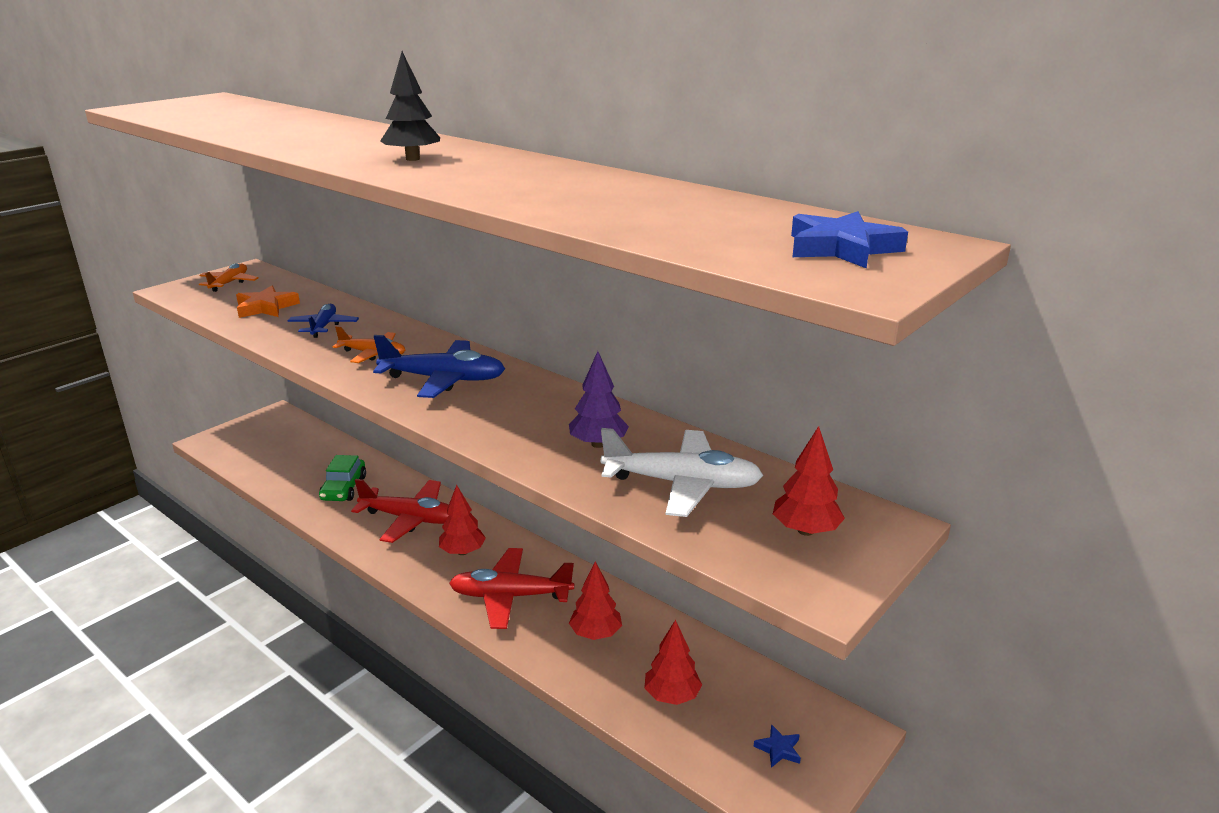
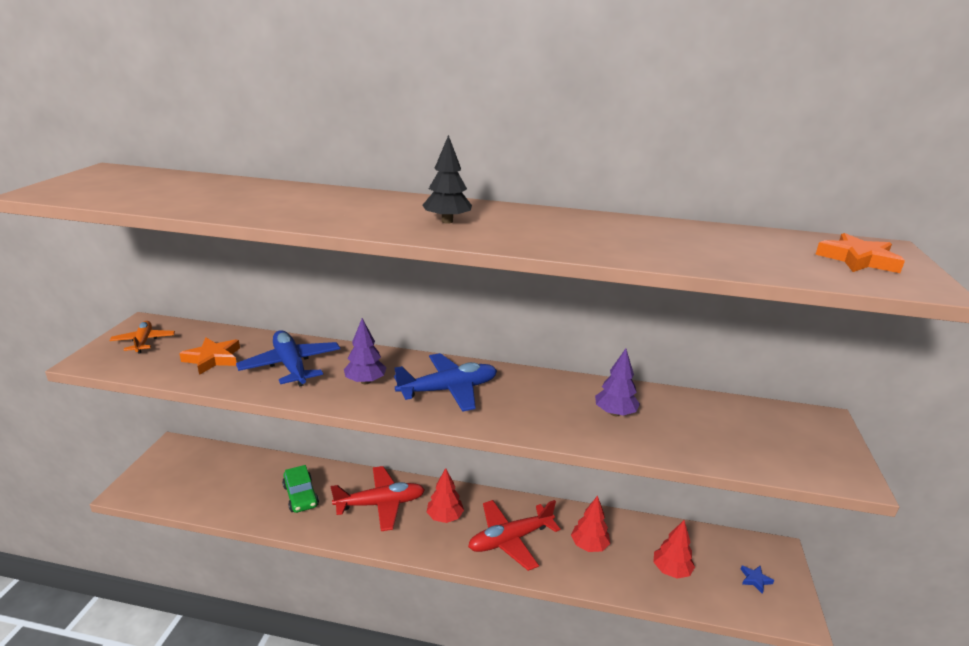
camera: 30 degrees left, 0 degrees up
blue plane [288,304,359,338] -> blue plane [236,330,340,387], size x1.64
orange plane [333,326,405,363] -> purple tree [344,318,386,384]
white plane [601,428,763,517] -> none
red tree [773,426,845,536] -> none
blue star [791,211,908,269] -> orange star [815,233,905,273]

